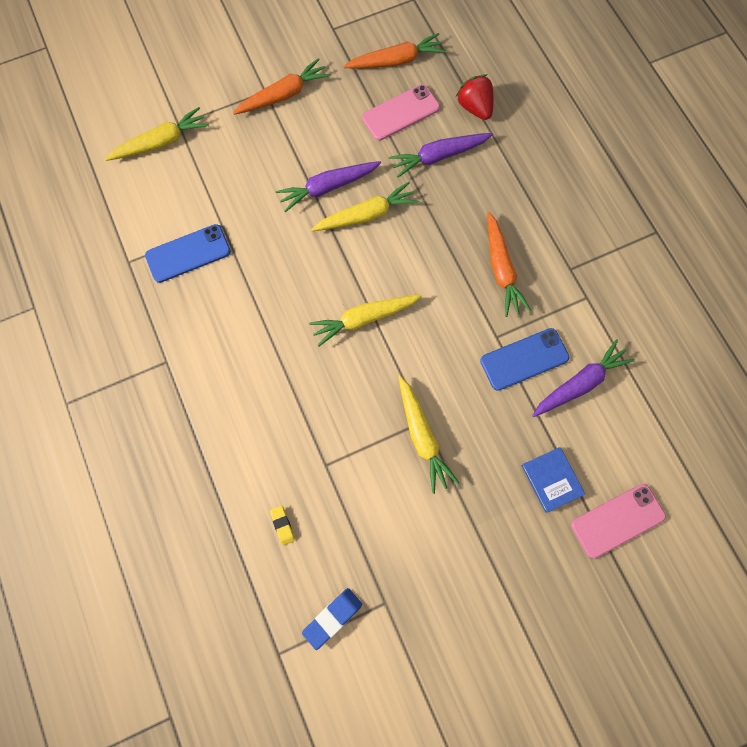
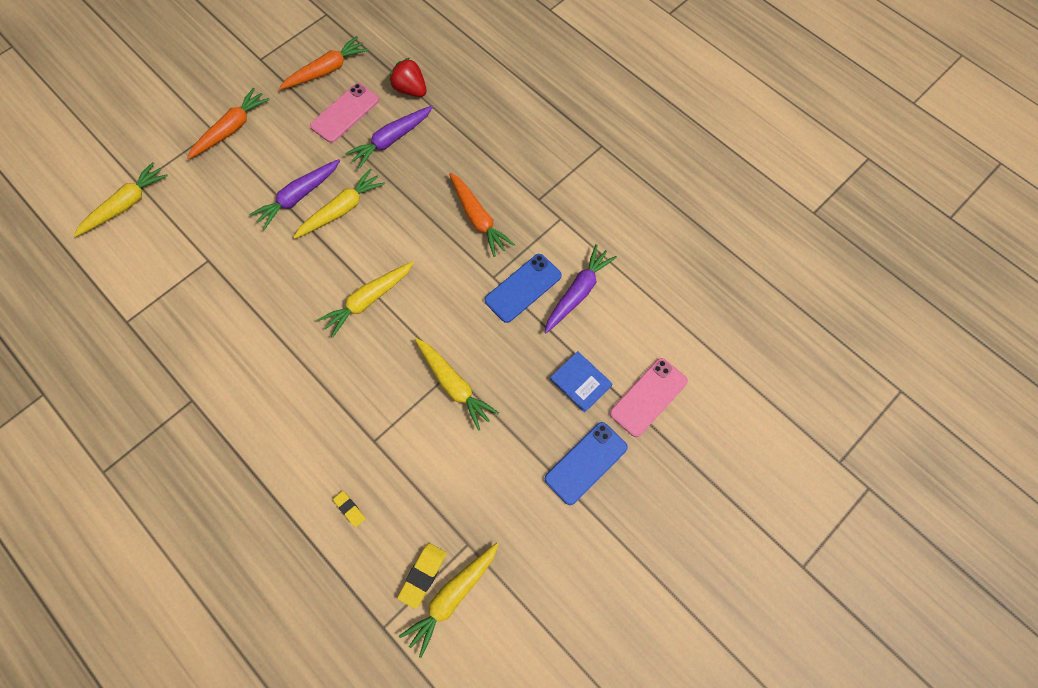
camera: 20 degrees left, 5 degrees down
blue phone [145,224,231,283] -> blue phone moved to [545,422,628,505]
blue eraser [302,588,362,650] -> yellow eraser [398,543,447,609]
none -> yellow carrot [399,543,499,658]

